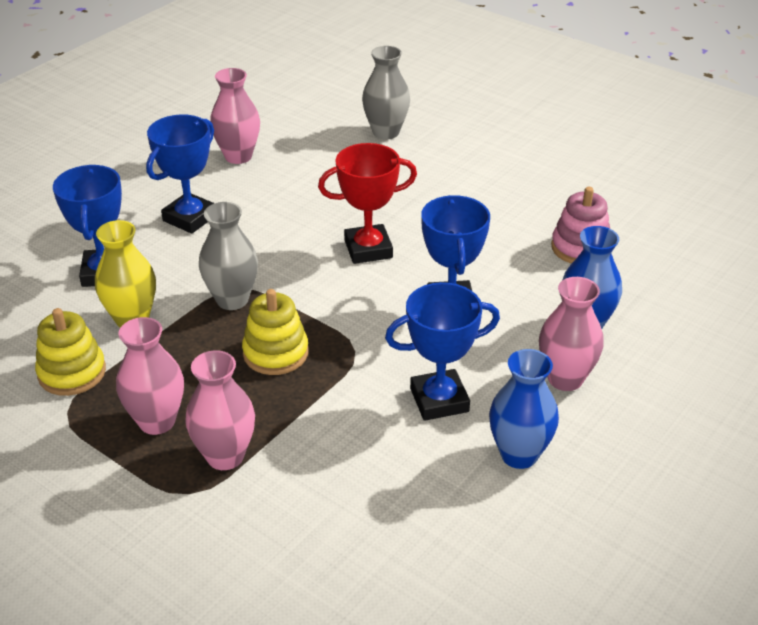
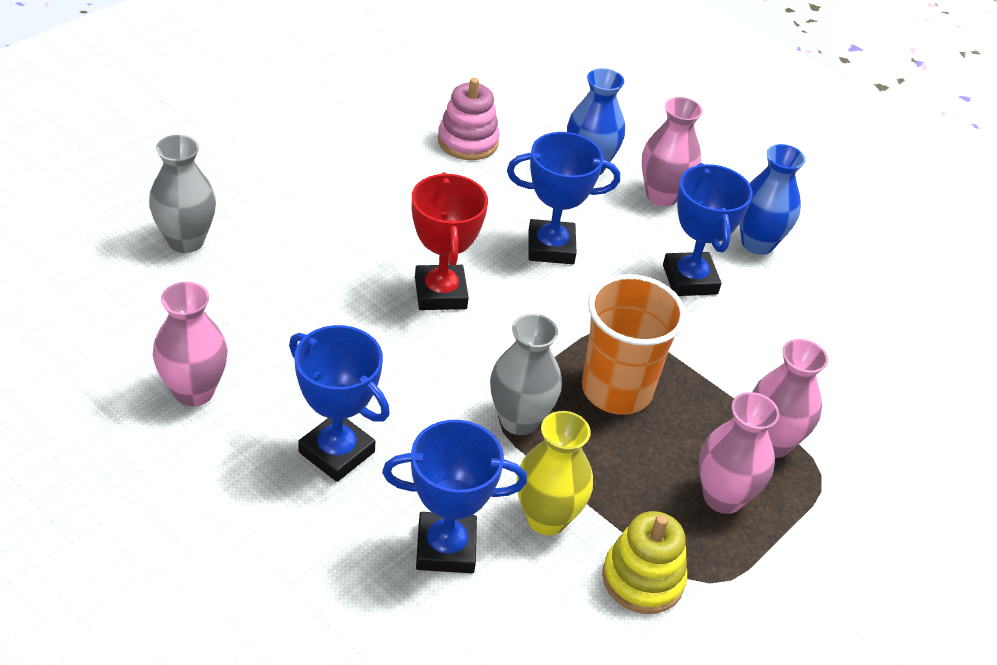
camera: 90 degrees left, 5 degrees up
yellow stacking toy [242,289,309,375] -> orange cup [582,274,686,415]

